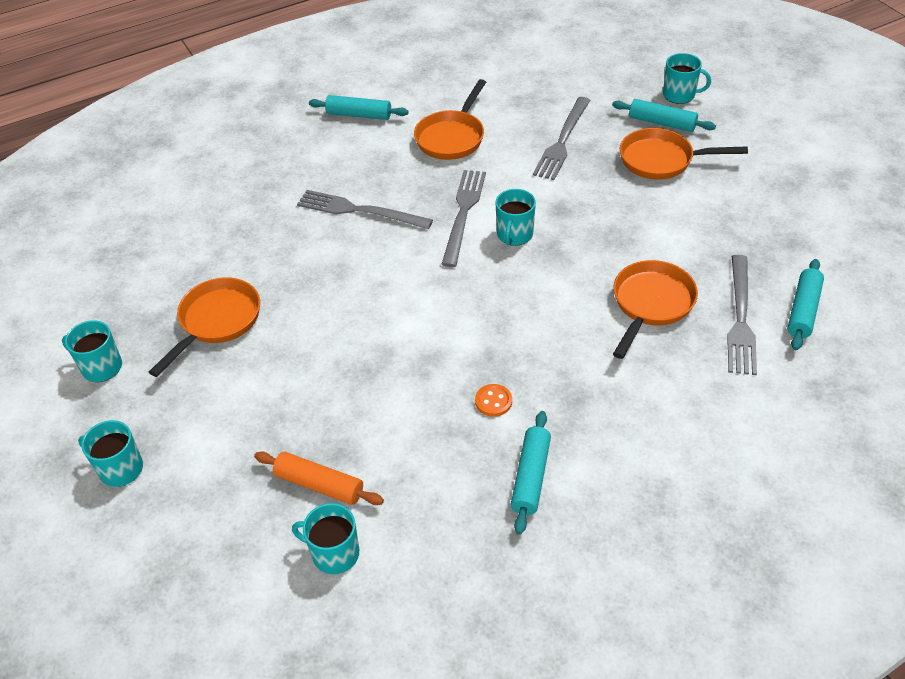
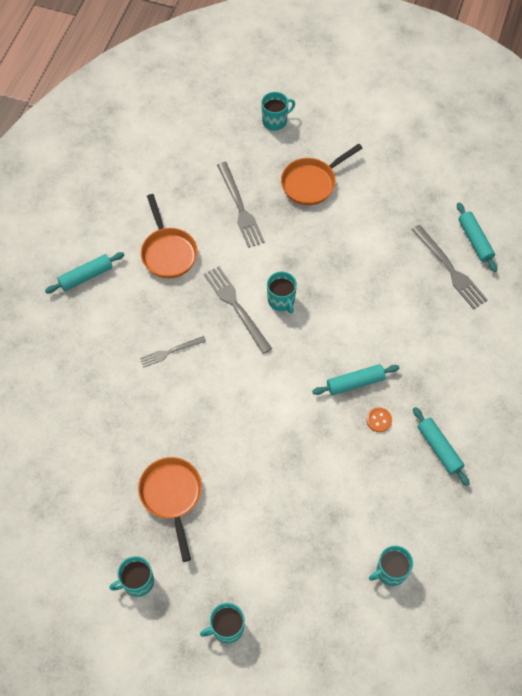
camera: 45 degrees left, 15 degrees up
orange rolling pin [254,451,384,505] -> none
grey fork [297,190,433,229] -> grey fork [140,336,206,368], size x0.61
turquoise rolling pin [612,99,716,132] -> turquoise rolling pin moved to [312,364,399,395]
orange pan [613,260,698,359] -> none

